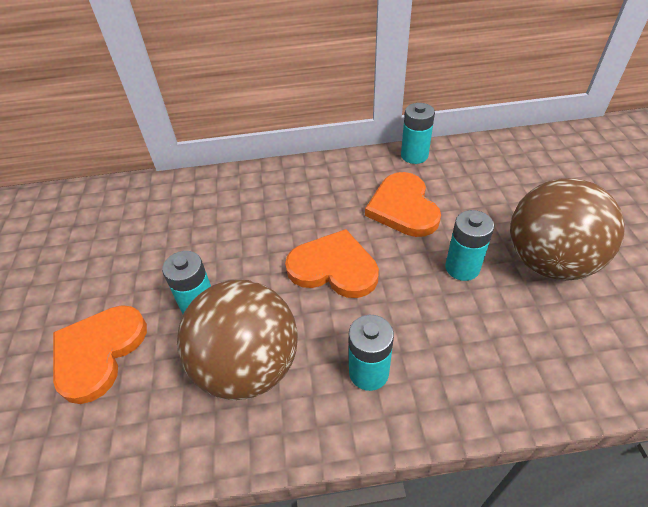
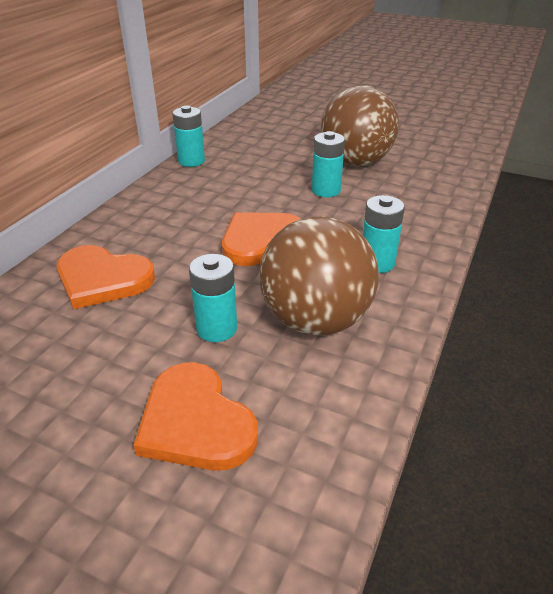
camera: 60 degrees left, 10 degrees down
orange heart [365,172,441,237] -> orange heart moved to [57,245,155,309]

